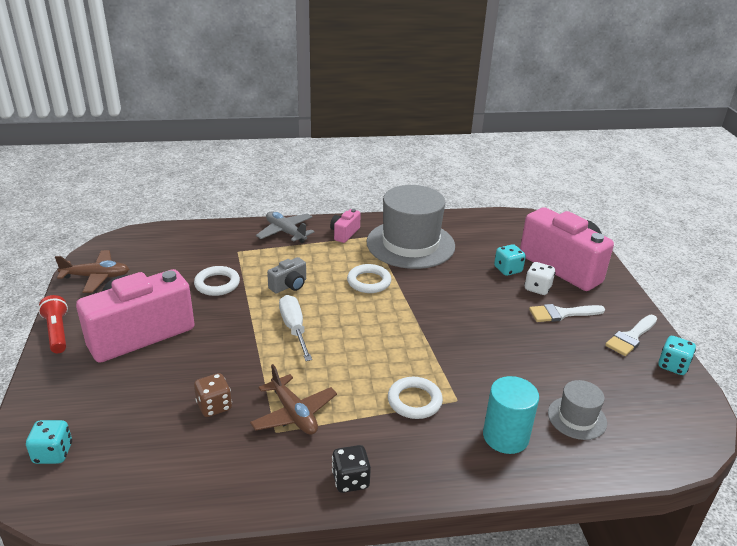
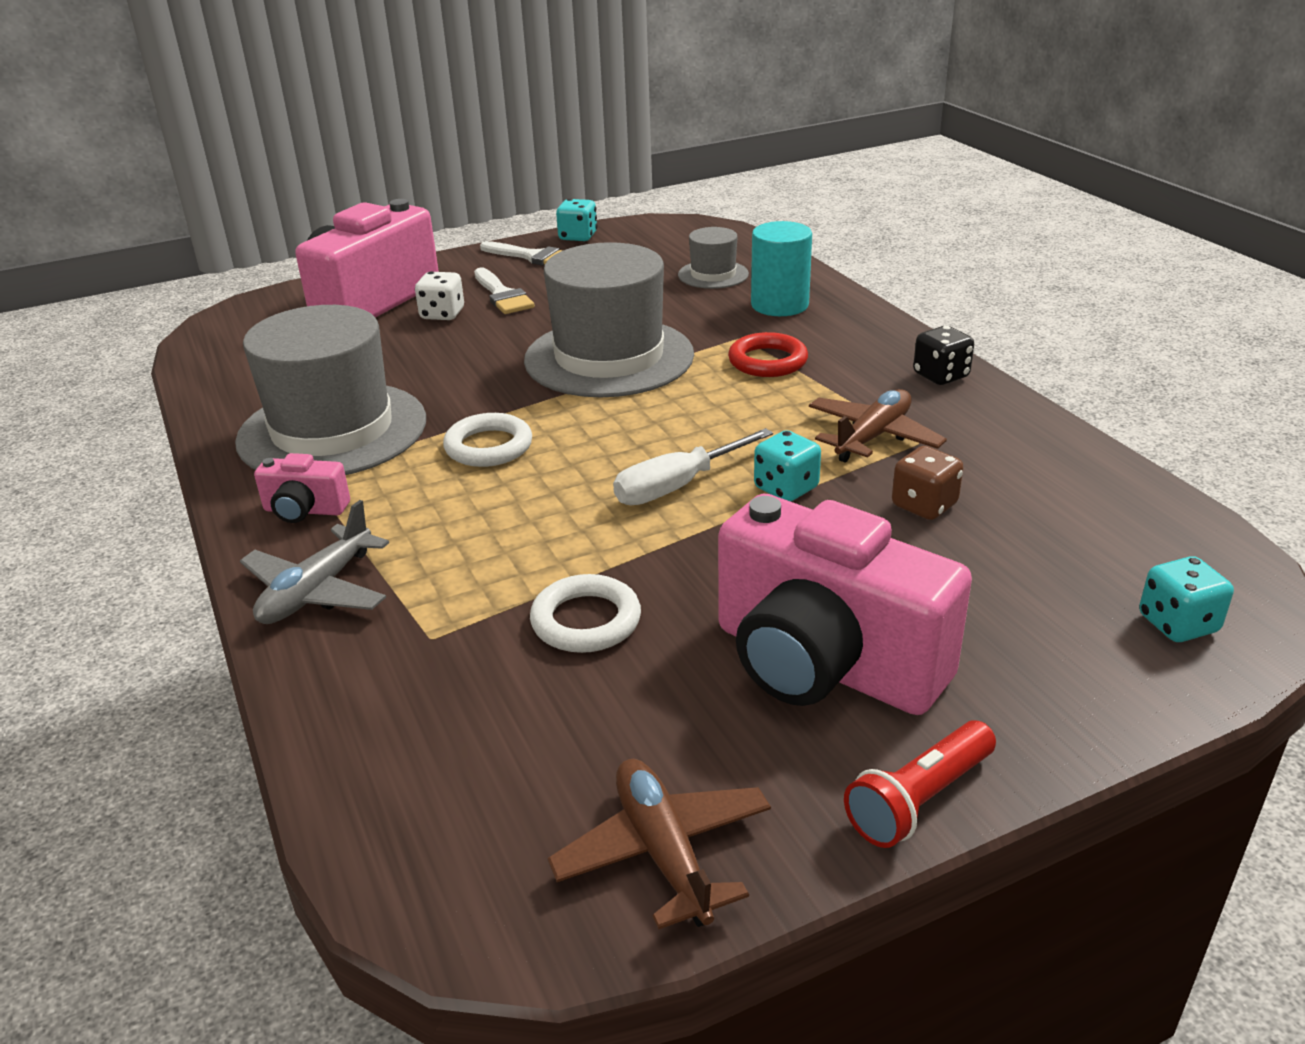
camera: 105 degrees left, 0 degrees up
grey camera [267,257,306,293] -> none
white ring [388,377,443,419] -> red ring [728,332,808,377]
turquoise dice [494,244,526,276] -> turquoise dice moved to [754,430,821,502]
none -> grey hat [524,242,694,397]

